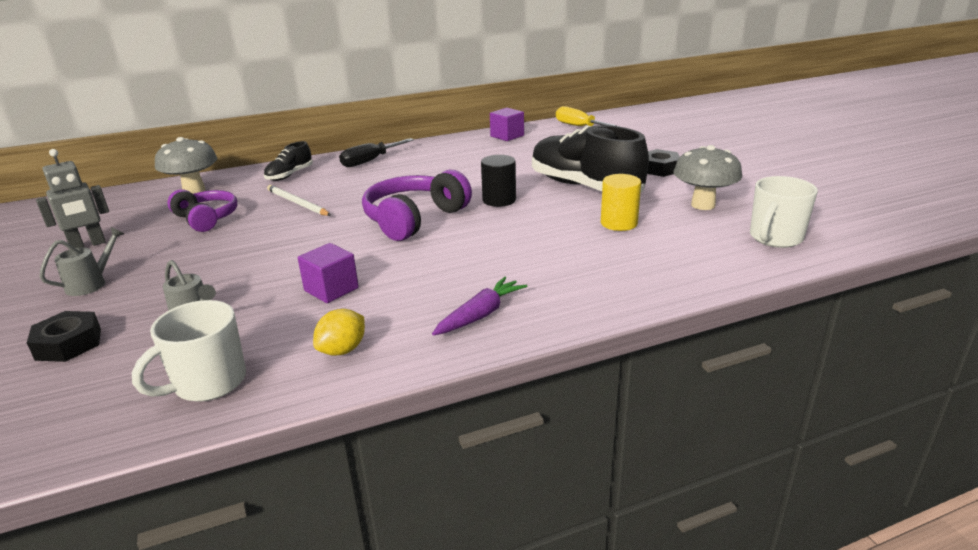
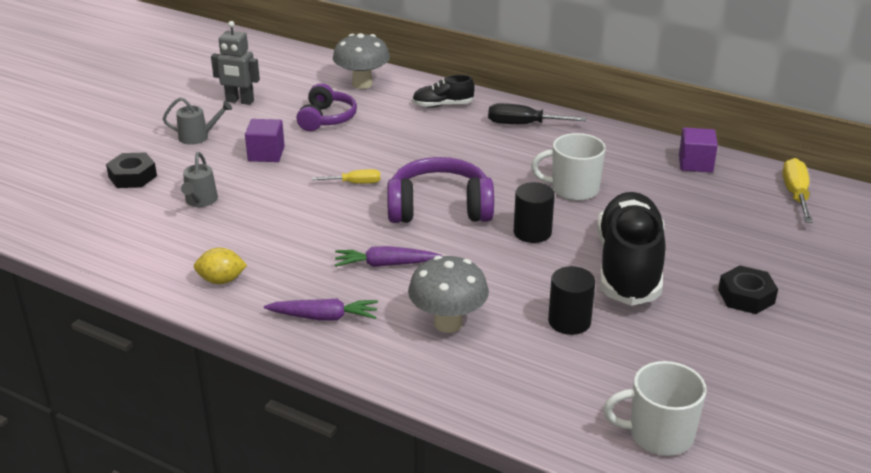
camera: 50 degrees right, 5 degrees up
white mug [132,300,246,402] -> white mug moved to [531,133,606,201]
white pencil [267,185,331,216] -> none
purple cube [298,243,359,303] -> purple cube moved to [245,119,285,162]
yellow cylinder [601,174,641,231] -> black cylinder [548,266,595,335]
grey mushroom [673,145,742,210] -> grey mushroom moved to [408,256,489,333]
none -> yellow screwdriver [312,169,380,184]
none -> purple carrot [335,246,442,267]

